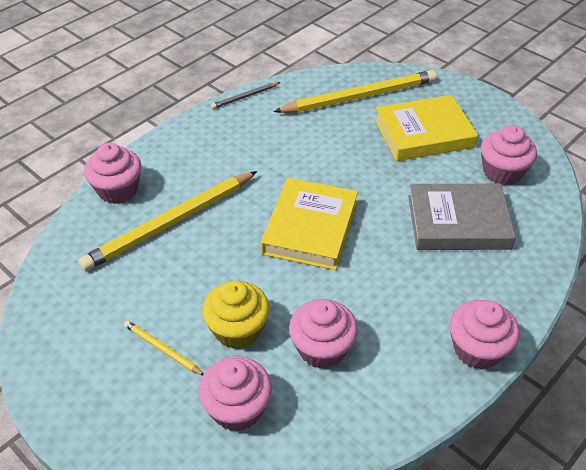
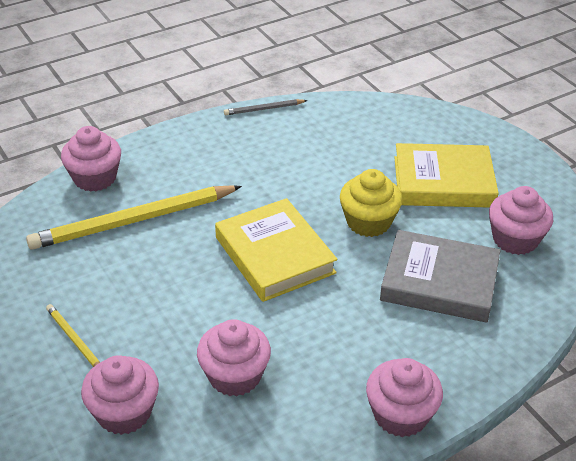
camera: 15 degrees right, 5 degrees down
yellow cupcake [202,281,269,349] -> yellow cupcake moved to [340,169,402,237]
yellow book [260,178,358,270] -> yellow book turned 60 degrees counterclockwise [215,198,337,302]
yellow pencil [273,70,437,113] -> none

